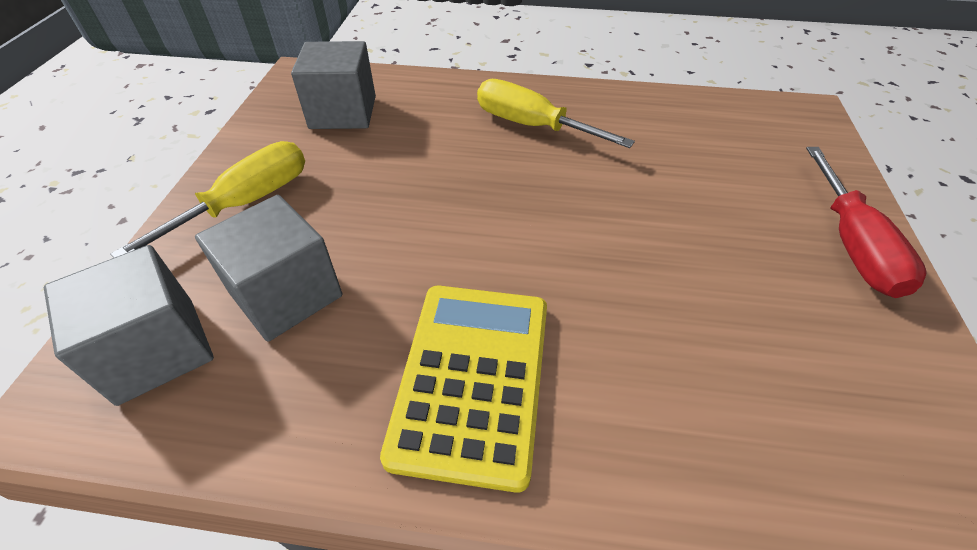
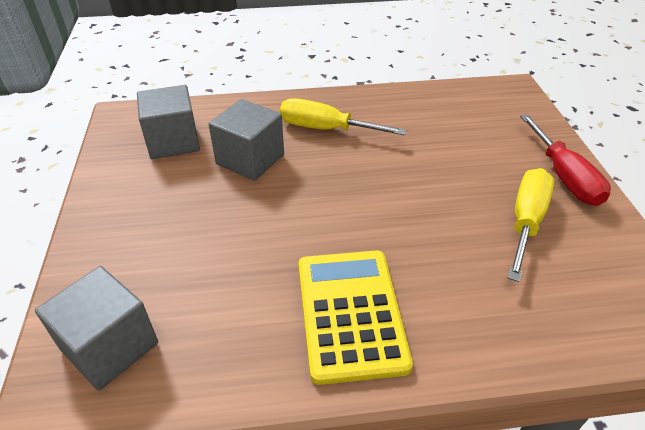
camera: 15 degrees left, 5 degrees down
yellow screwdriver [110,141,305,258] -> yellow screwdriver moved to [508,168,554,282]
grey cube [195,195,343,342] -> grey cube moved to [209,99,284,181]

